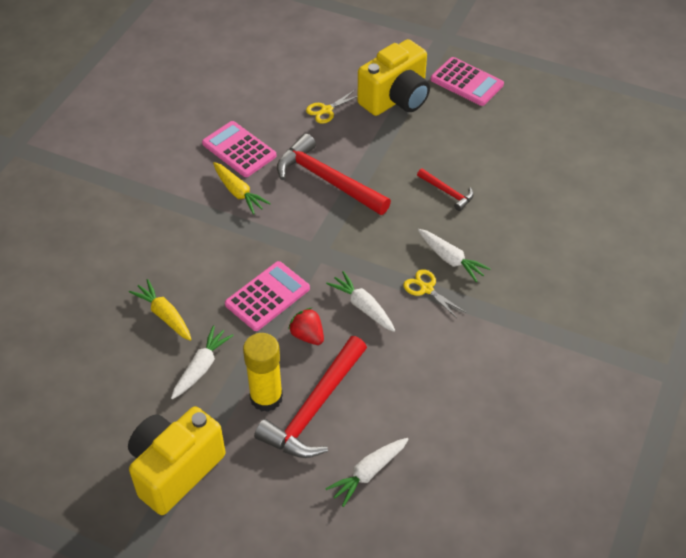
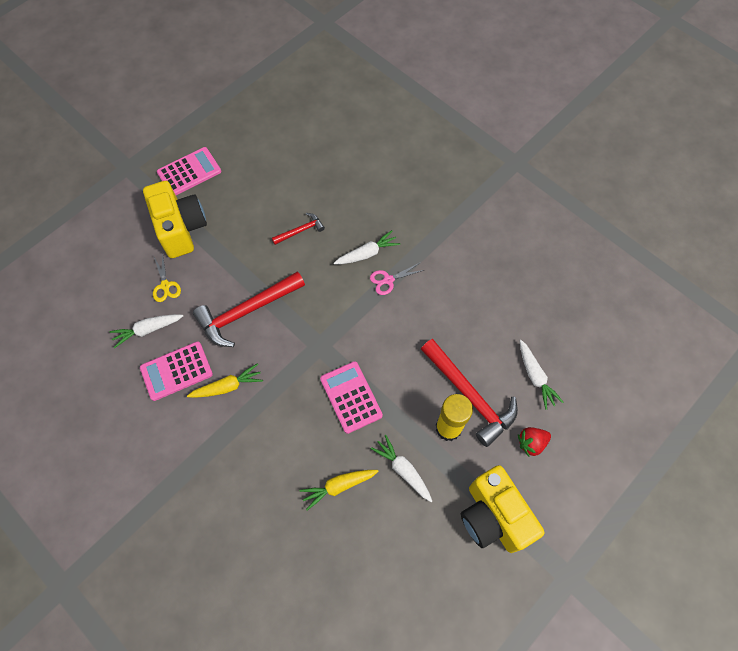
camera: 70 degrees left, 15 degrees up
red strawberry [288,308,324,345] -> red strawberry moved to [518,427,551,456]
white carrot [326,271,395,332] -> white carrot moved to [109,314,183,348]
yellow scissors [403,269,465,319] -> pink scissors [370,263,424,295]

